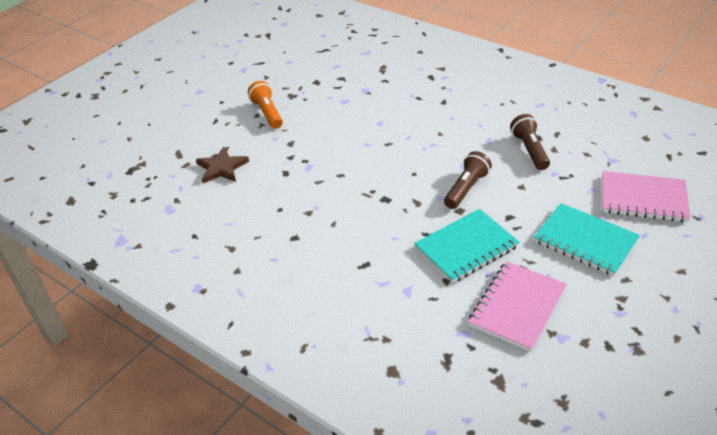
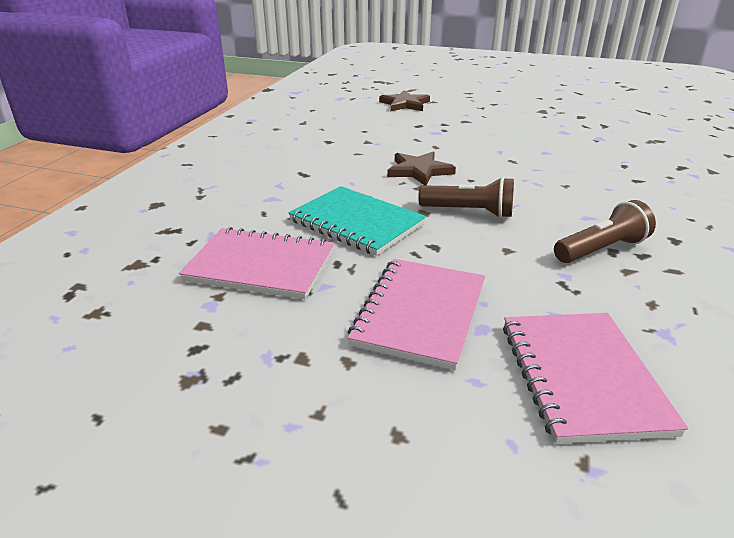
camera: 70 degrees right, 10 degrees down
orange flashlight [248,81,283,129] -> none
turquoise notebook [534,203,640,276] -> pink notebook [347,259,485,370]
none -> brown star [387,151,456,186]

